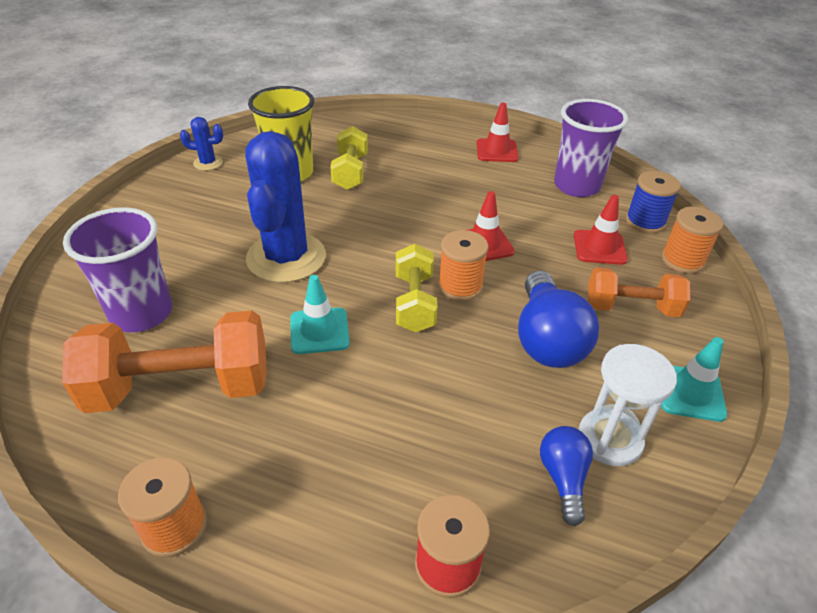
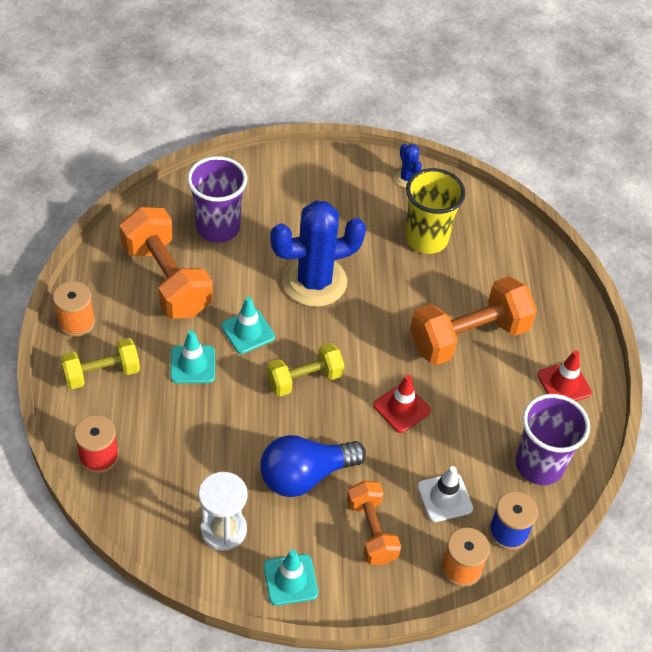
camera: 65 degrees right, 10 degrees up
yellow dumbbell [330,126,368,190] -> yellow dumbbell moved to [60,338,140,389]
orange spool [438,230,488,301] -> none
blue light bulb [540,426,593,526] -> none
red traffic cone [574,195,628,265] -> white traffic cone [417,466,473,522]
none -> turquoise traffic cone [170,330,215,383]
none -> orange dumbbell [410,276,537,365]

